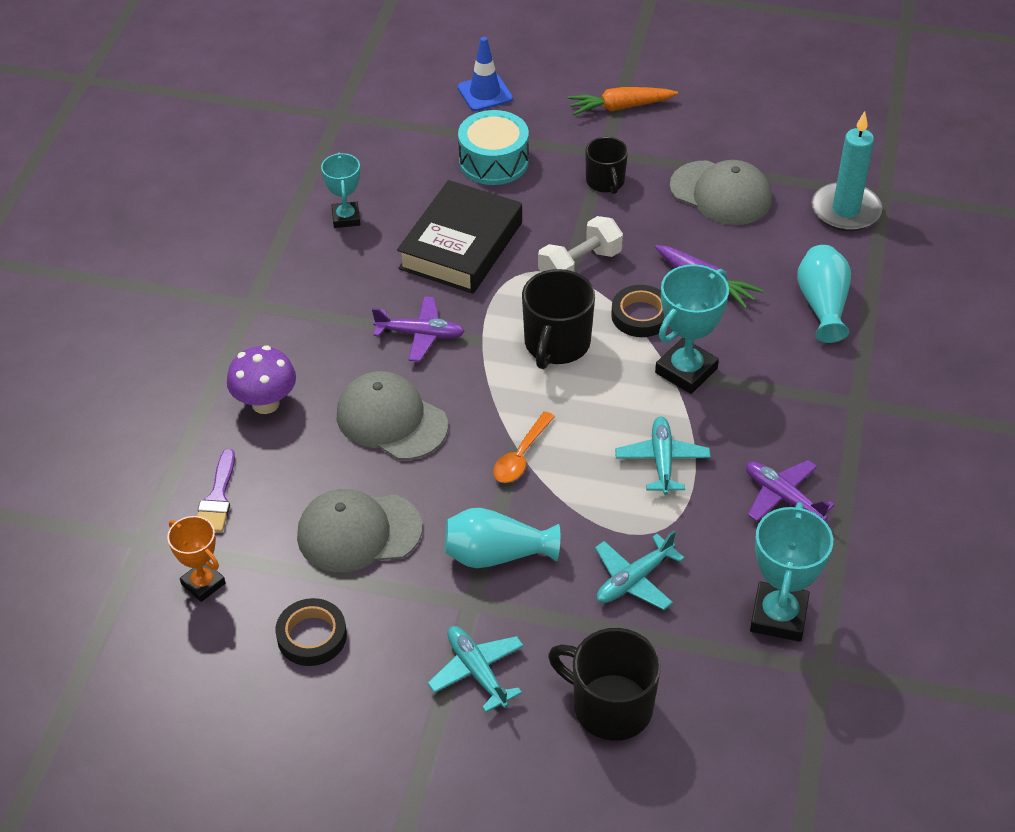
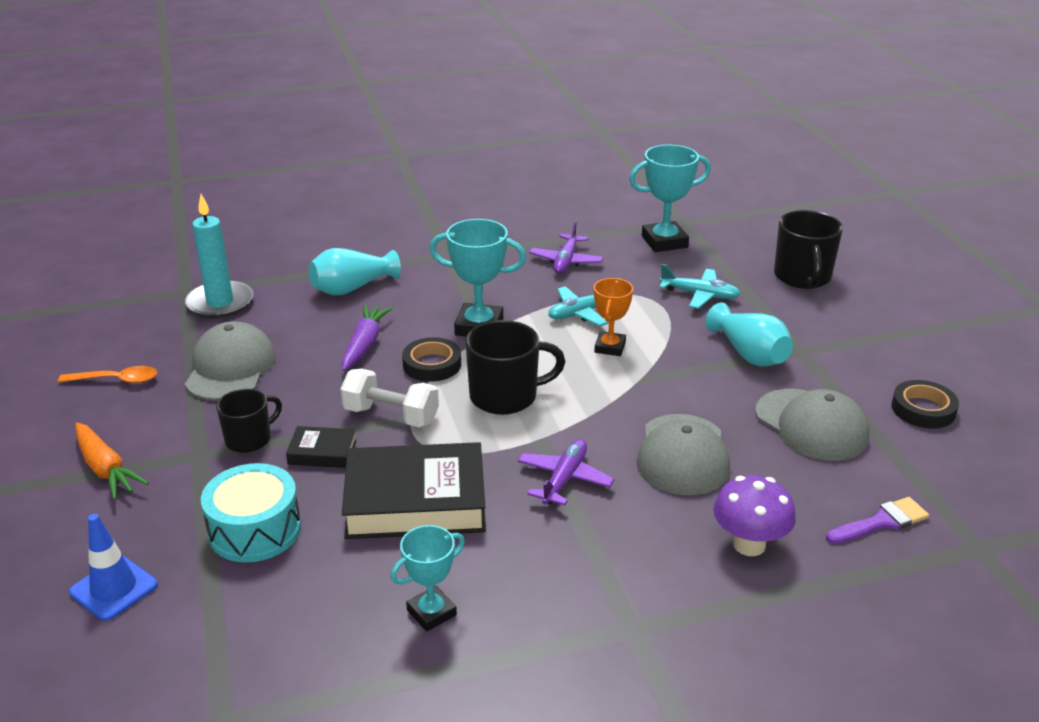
camera: 120 degrees left, 15 degrees down
orange trophy [167,516,225,602] -> orange trophy moved to [594,278,633,356]
purple plane [372,296,465,362] -> purple plane turned 45 degrees clockwise [518,439,614,505]
turquoise plane [427,626,524,713] -> none
orange spoon [493,411,555,483] -> orange spoon moved to [58,366,157,383]
none -> black book [286,426,357,468]

